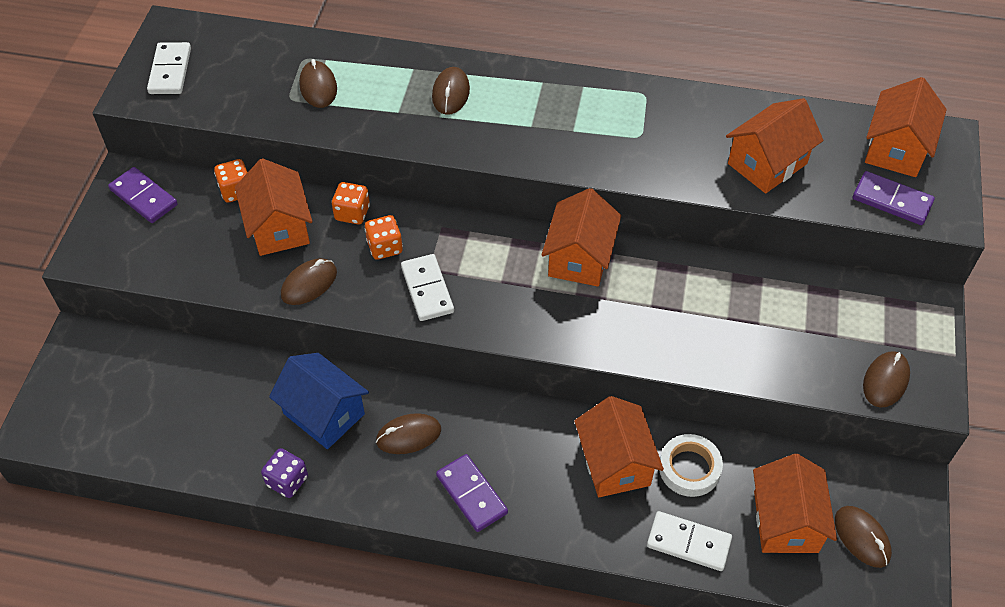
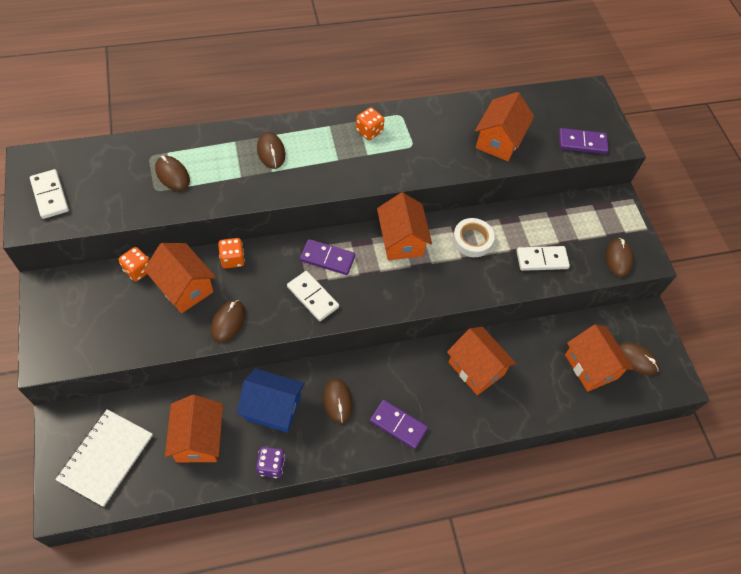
camera: 30 degrees left, 5 degrees up
purple domino [108,167,178,223] -> purple domino moved to [300,239,355,275]
orange dice [365,215,403,260] -> orange dice moved to [356,107,384,140]
brown mouse [376,413,441,454] -> brown mouse turned 60 degrees counterclockwise [323,378,353,424]
white domino [647,511,732,571] -> white domino moved to [516,246,570,271]
white tape [659,434,723,497] -> white tape moved to [453,218,495,257]
orange house [865,77,947,177] -> orange house moved to [165,395,223,462]
none -> white notebook [55,409,153,507]

